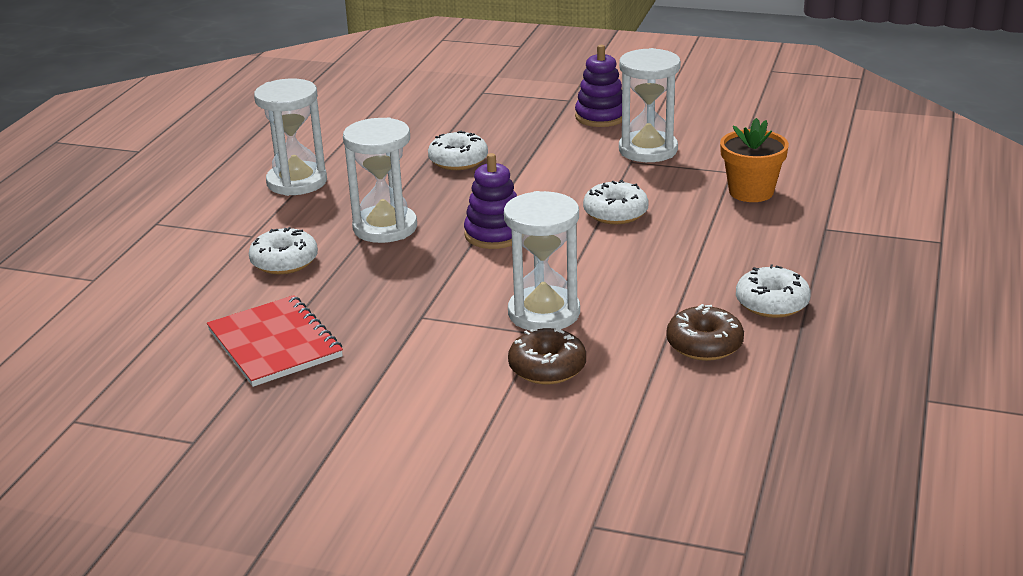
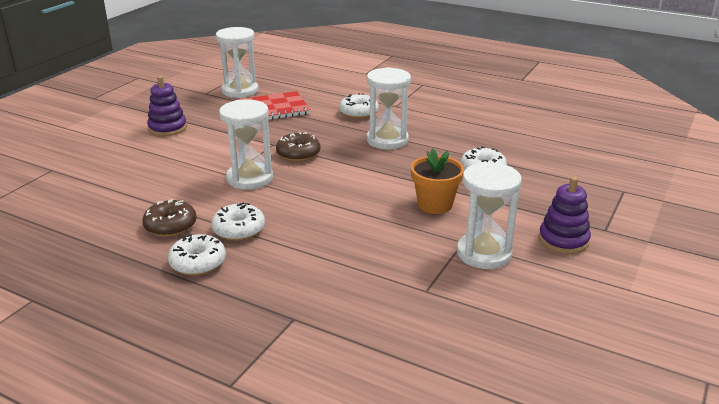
camera: 100 degrees right, 0 degrees up
white hourglass [254,79,327,196] -> white hourglass moved to [216,27,259,98]
purple stacking toy [464,153,517,249] -> purple stacking toy moved to [147,76,187,136]
brown donut [508,328,586,384] -> brown donut moved to [276,132,320,162]
white donut [583,180,649,224] -> white donut moved to [211,202,265,241]
orange flower pot [720,118,789,202] -> orange flower pot moved to [411,148,464,214]

